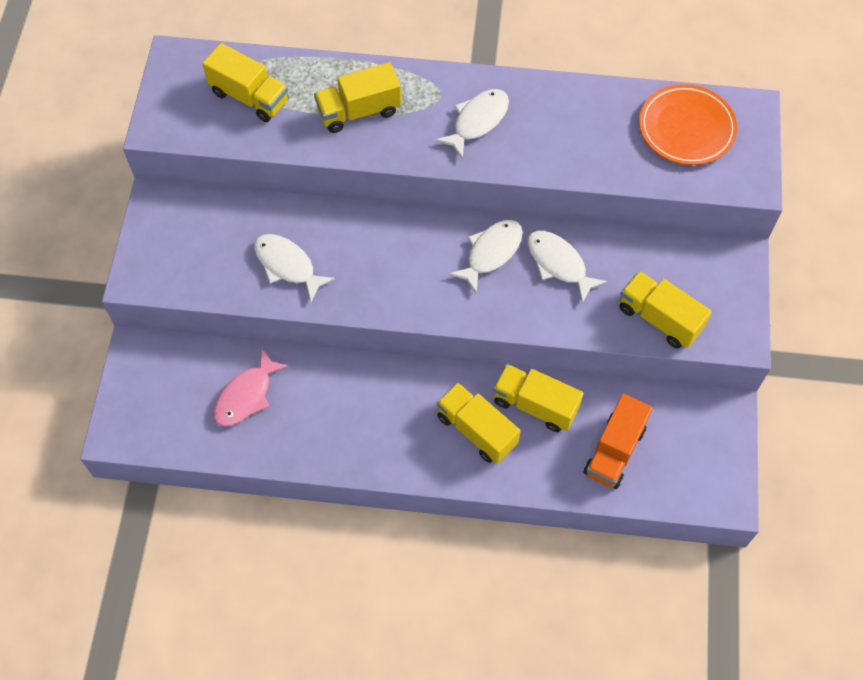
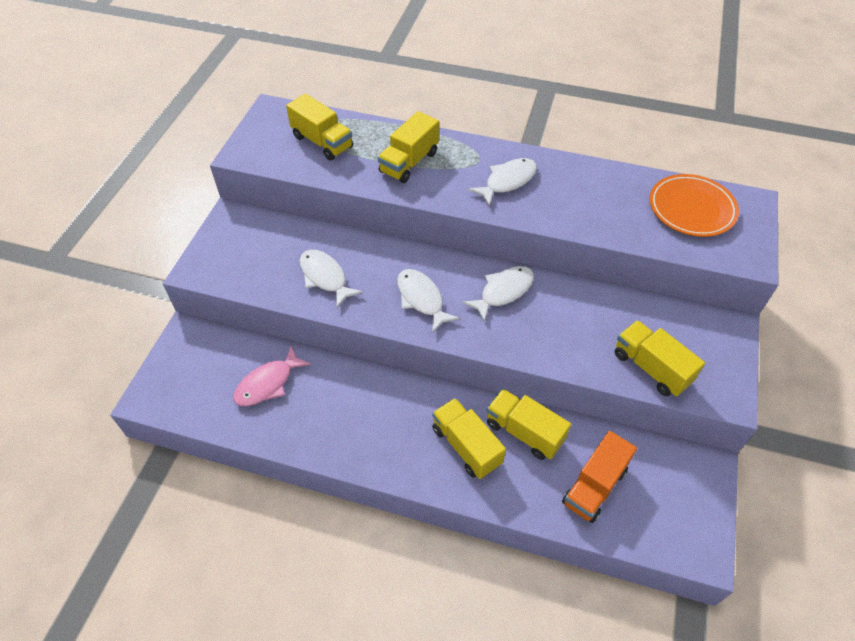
camera: 10 degrees right, 10 degrees down
yellow truck [314,62,401,133] -> yellow truck turned 45 degrees counterclockwise [377,111,439,183]
white fish [527,231,608,303] -> white fish moved to [397,269,460,333]

